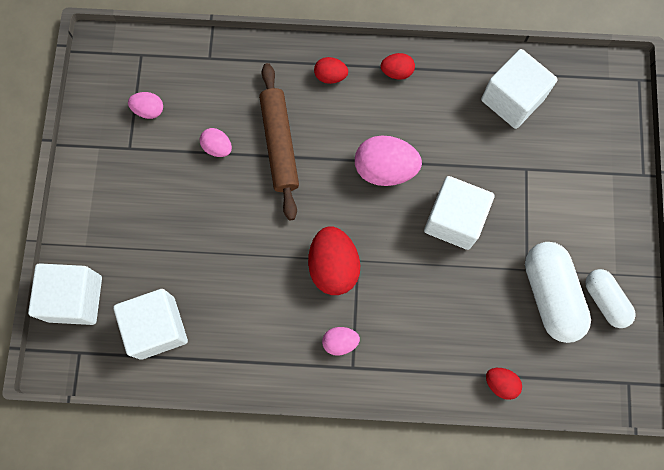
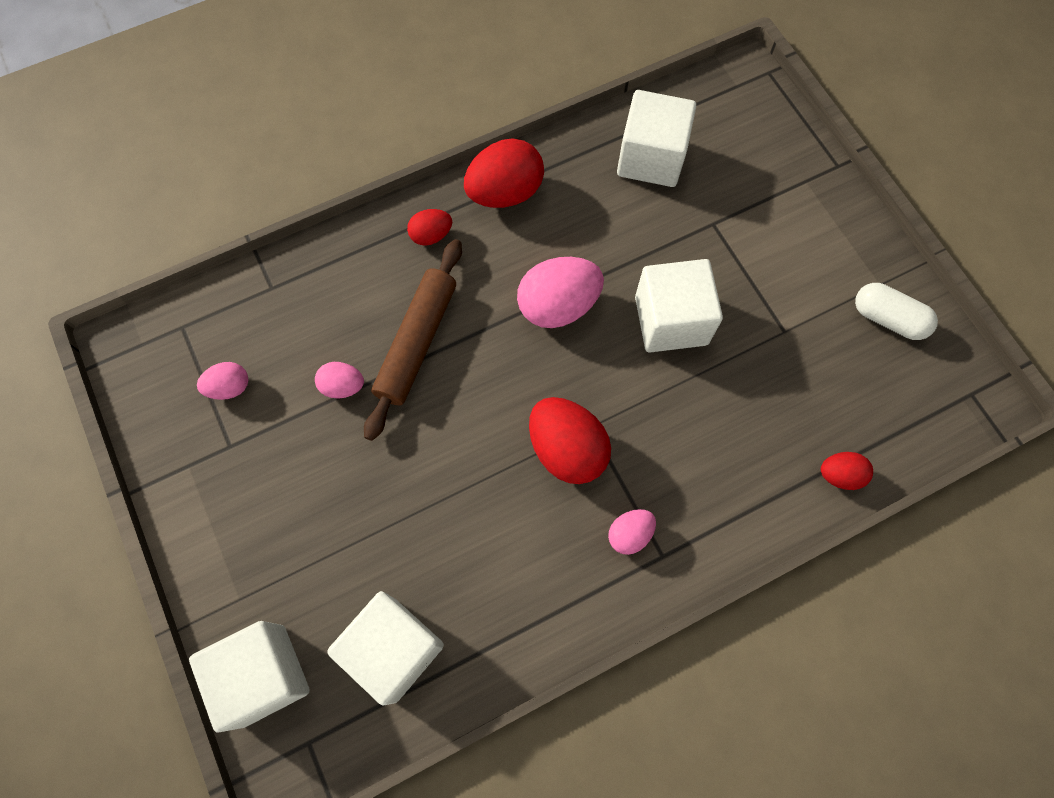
camera: 30 degrees left, 5 degrees down
brown rolling pin [259,63,299,220] -> brown rolling pin turned 60 degrees clockwise [364,239,462,441]
red egg [381,53,415,80] -> red egg [464,138,544,208], size x1.86
white capsule [525,242,591,343] -> none

